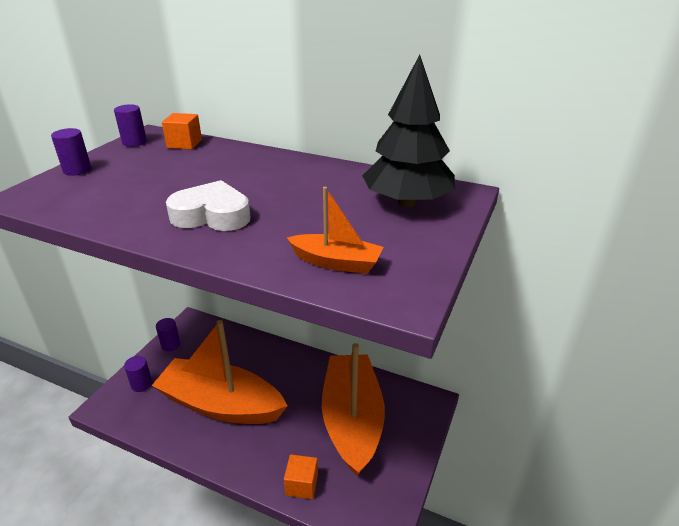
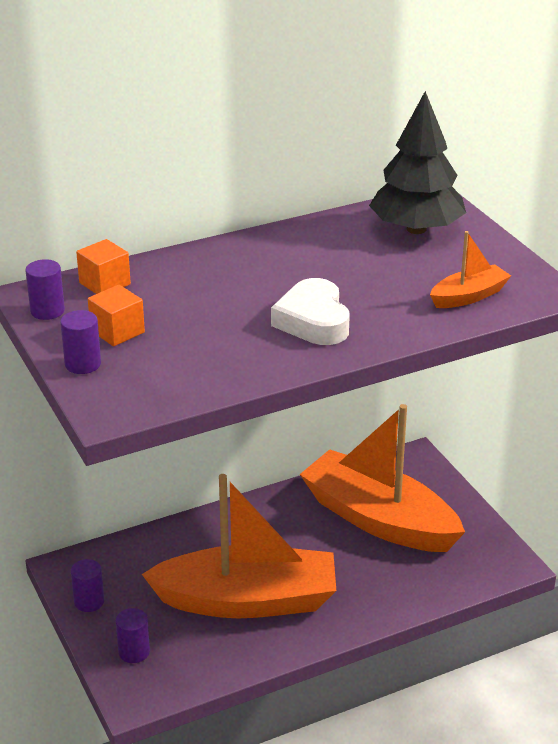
camera: 50 degrees left, 0 degrees up
orange boat [152,320,287,424] -> orange boat turned 150 degrees counterclockwise [142,474,336,618]
white heart [166,180,251,231] -> white heart turned 60 degrees counterclockwise [271,278,350,345]
orange cube [284,454,318,499] -> orange cube moved to [88,285,145,346]

